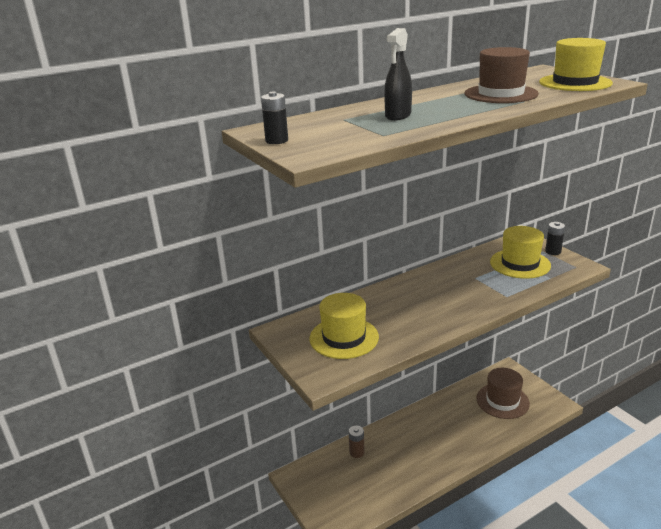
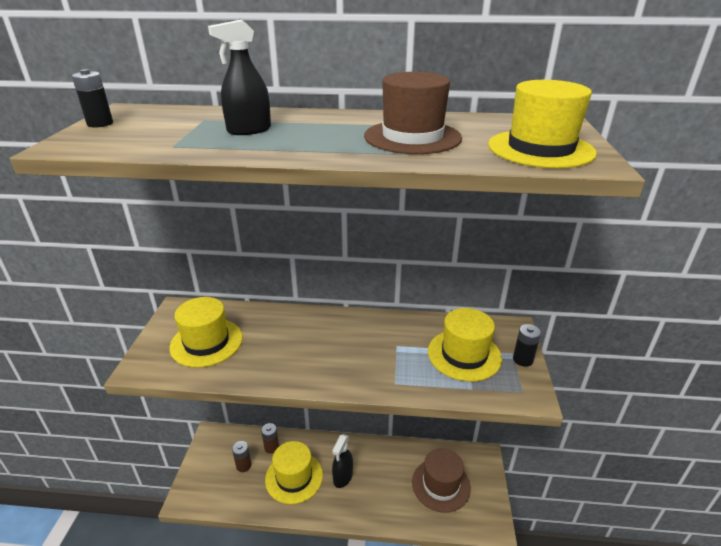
camera: 35 degrees right, 5 degrees up
none -> brown battery [232,441,252,472]
none -> yellow hat [265,441,323,504]
none -> black spray bottle [332,434,353,488]

